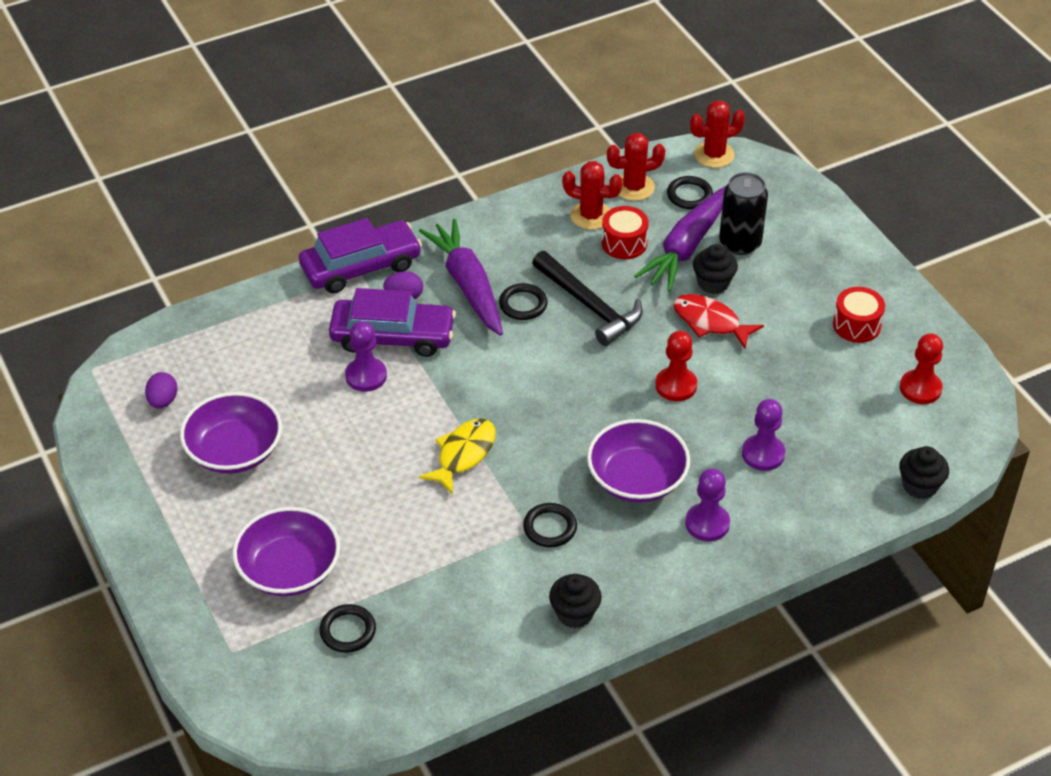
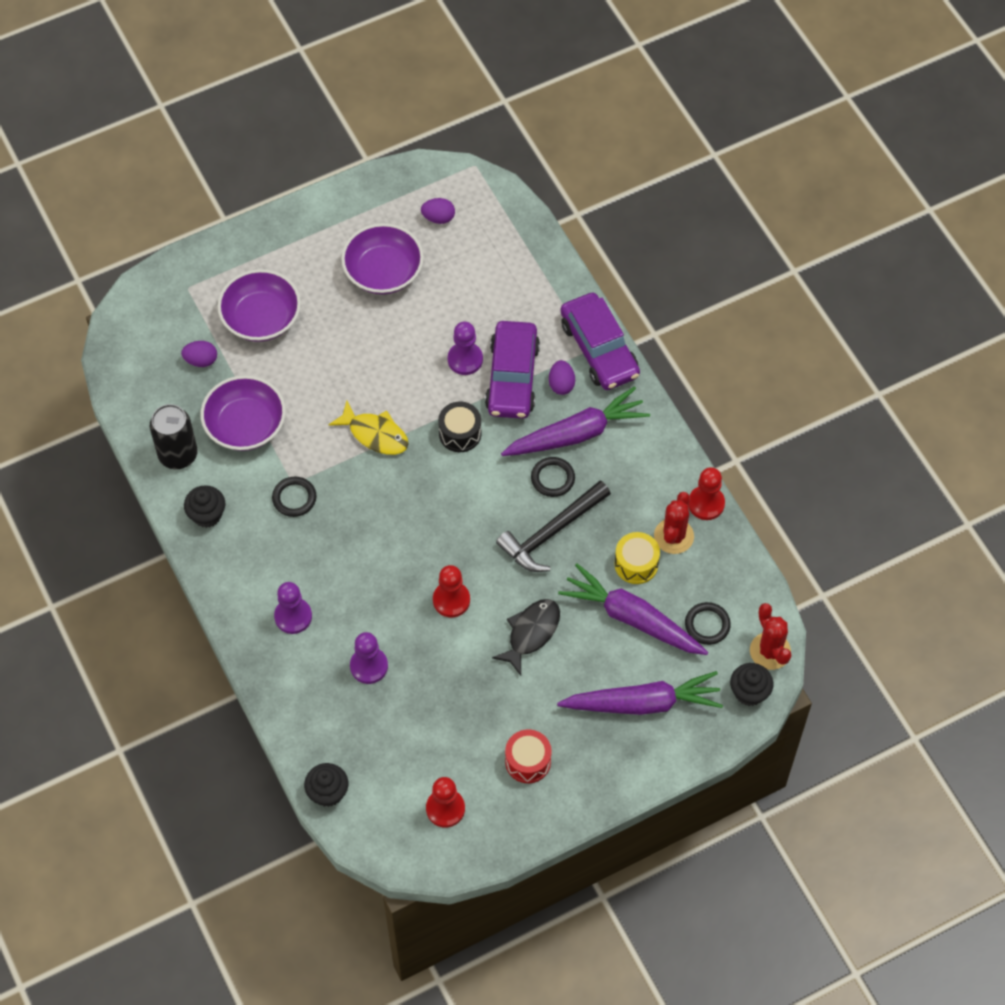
camera: 90 degrees right, 15 degrees up
black ring [319,604,376,653] -> purple egg [181,341,217,367]
purple bowl [587,419,690,503] -> purple bowl moved to [200,375,286,451]
red drum [602,206,649,259] -> yellow drum [614,532,660,584]
red cactus [607,133,666,201] -> none
red fish [673,294,764,349] -> black fish [492,599,560,676]
black cupcake [693,244,738,294] -> black cupcake moved to [730,663,773,706]
black can [719,172,768,255] -> black can moved to [150,404,198,469]
none -> black drum [438,402,481,452]
none -> purple carrot [557,671,723,715]
none -> red pawn [688,467,725,520]

